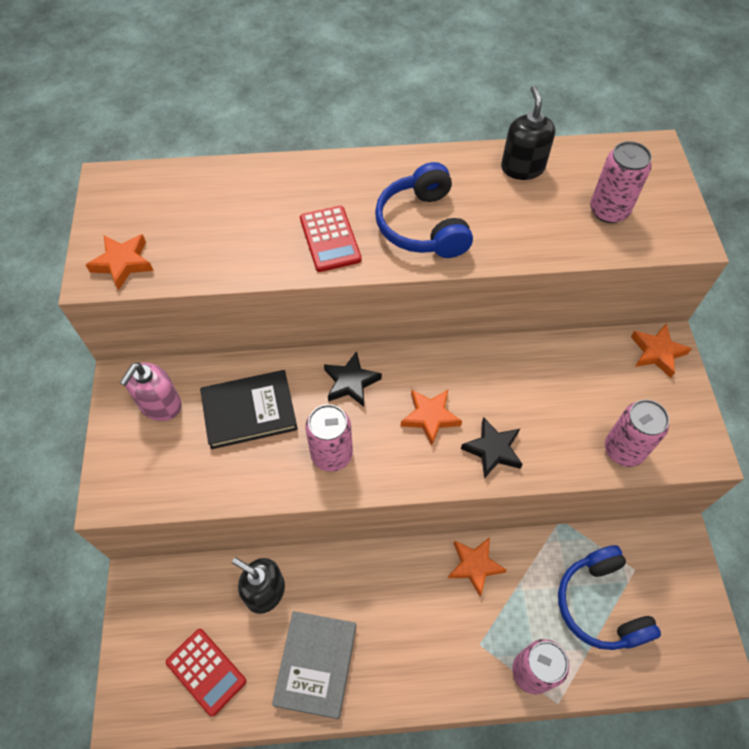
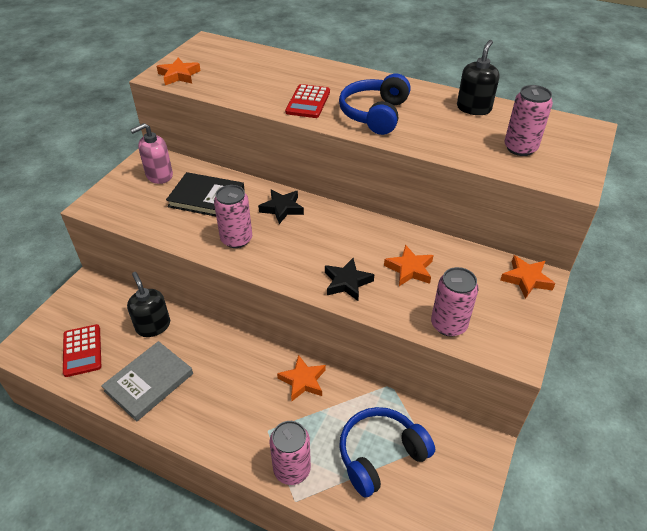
camera: 30 degrees right, 15 degrees down
orange star [401,390,462,446] -> orange star moved to [384,245,434,286]
blue headphones [558,545,661,650] -> blue headphones turned 45 degrees clockwise [339,407,435,498]

